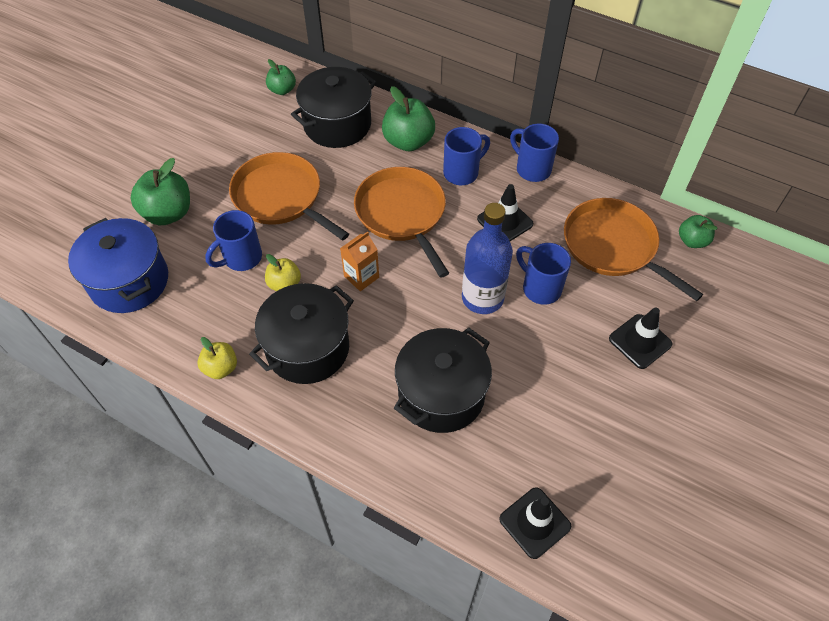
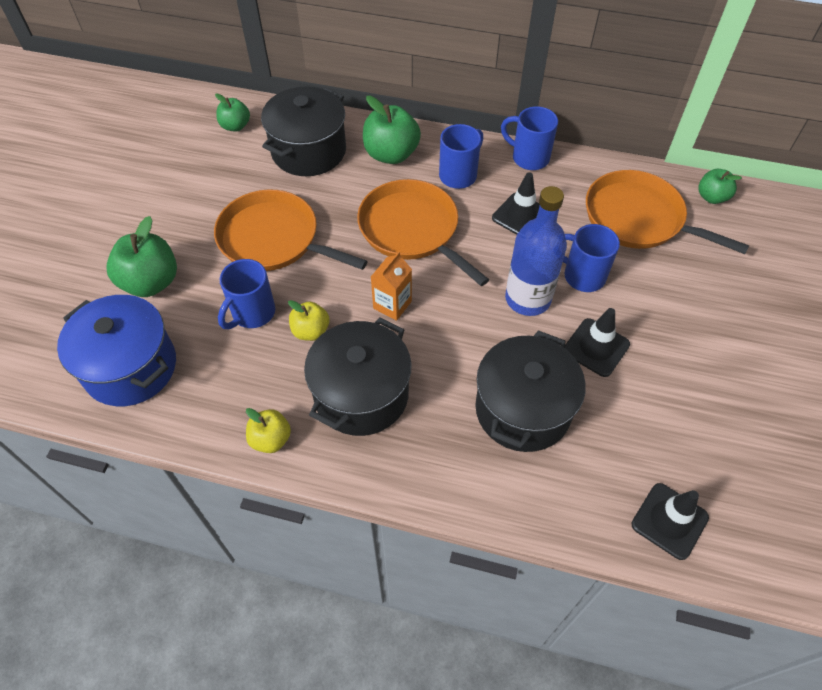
camera: 15 degrees left, 0 degrees up
black traffic cone [609,308,672,369] -> black traffic cone moved to [565,308,630,377]

